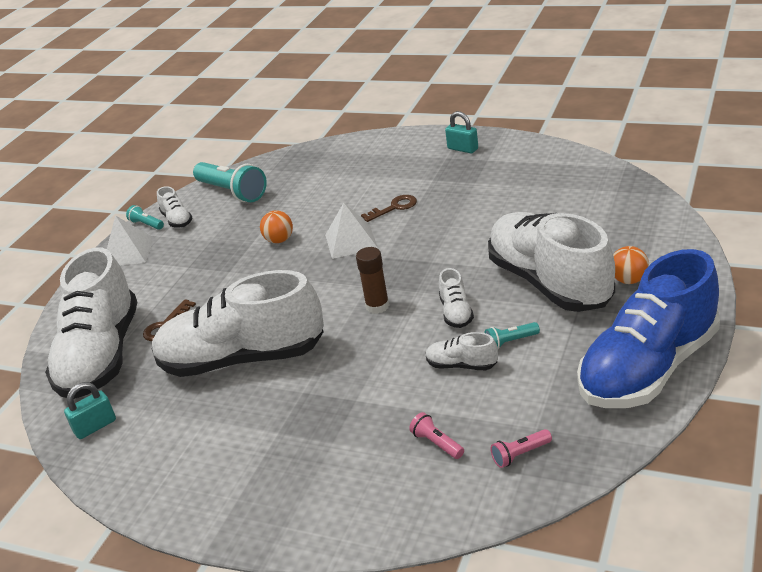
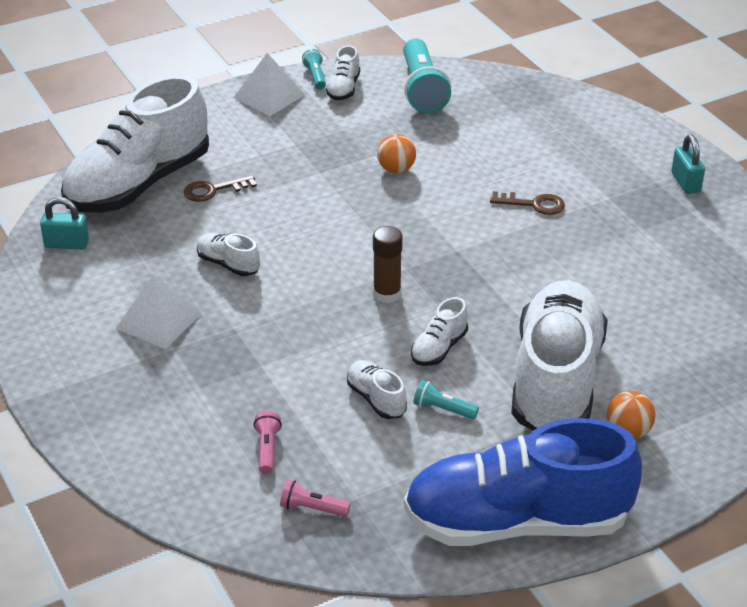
camera: 35 degrees right, 5 degrees up
white shoe [151,270,324,377] -> white shoe [197,233,260,276], size x0.40
white pyramid [325,203,378,259] -> white pyramid moved to [115,274,202,349]

